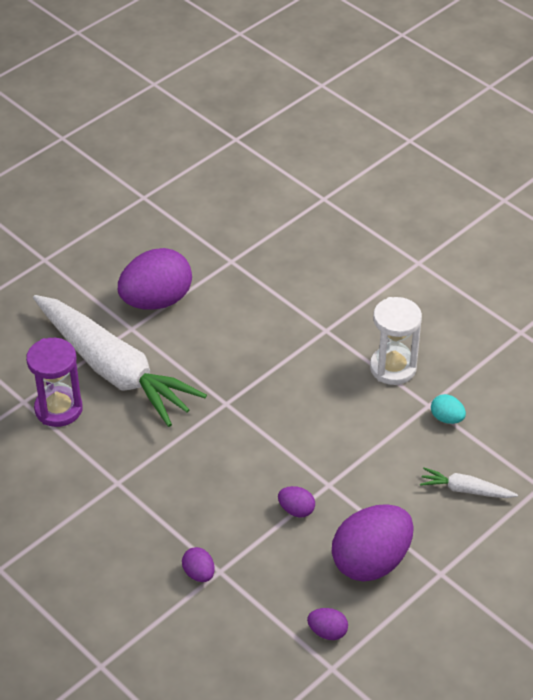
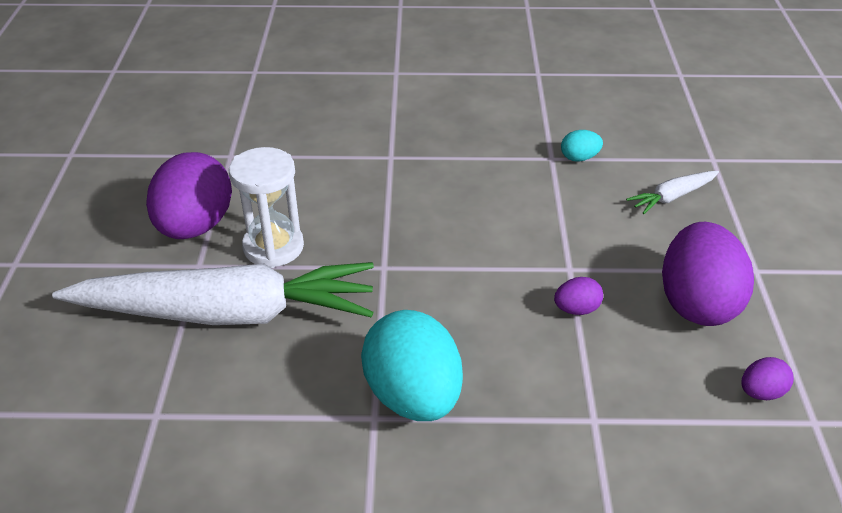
camera: 45 degrees left, 5 degrees down
purple hourglass [26,338,83,427] -> none
purple egg [182,547,215,582] -> none
white hourglass [370,297,422,385] -> white hourglass moved to [229,147,304,268]
none -> turquoise egg [361,310,463,421]

